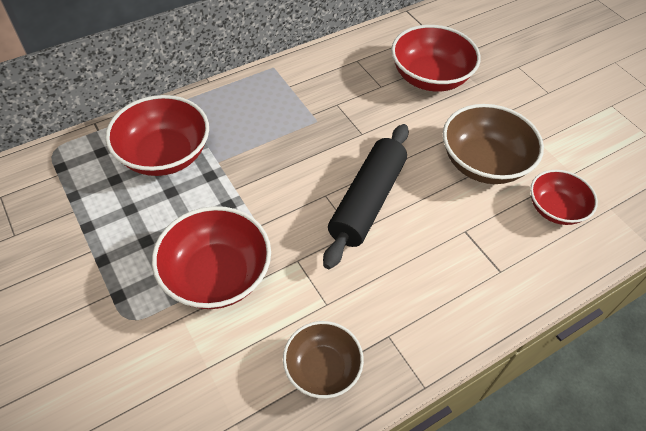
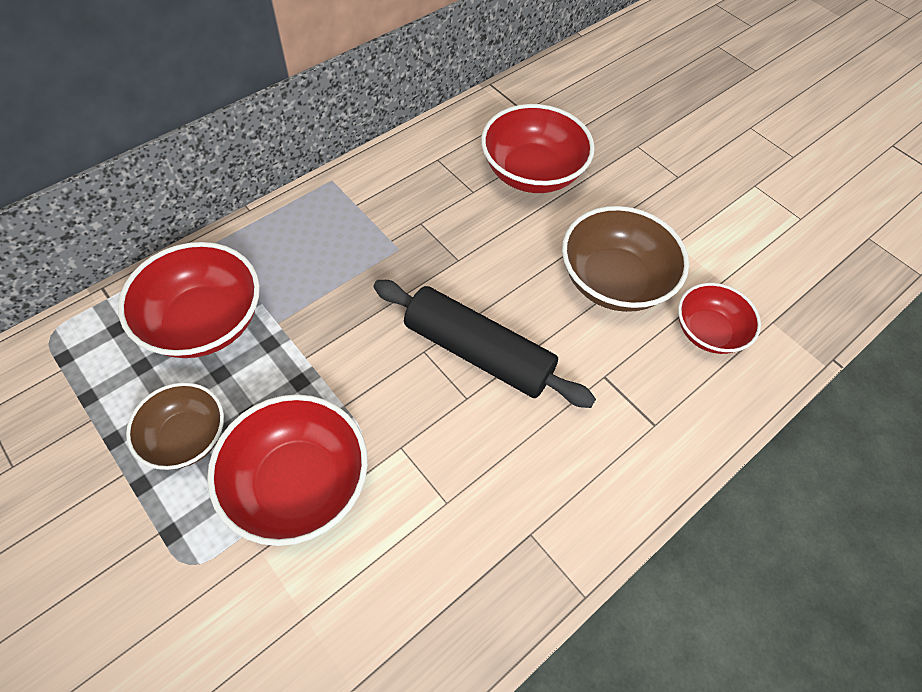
camera: 10 degrees left, 5 degrees up
brown bowl [283,321,364,399] -> brown bowl moved to [126,382,224,470]
black rolling pin [323,124,409,269] -> black rolling pin turned 75 degrees counterclockwise [373,280,596,408]

